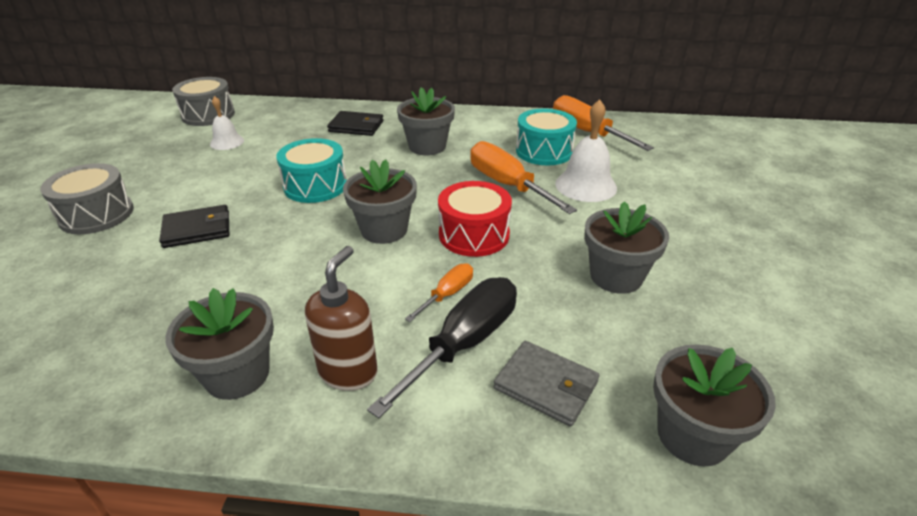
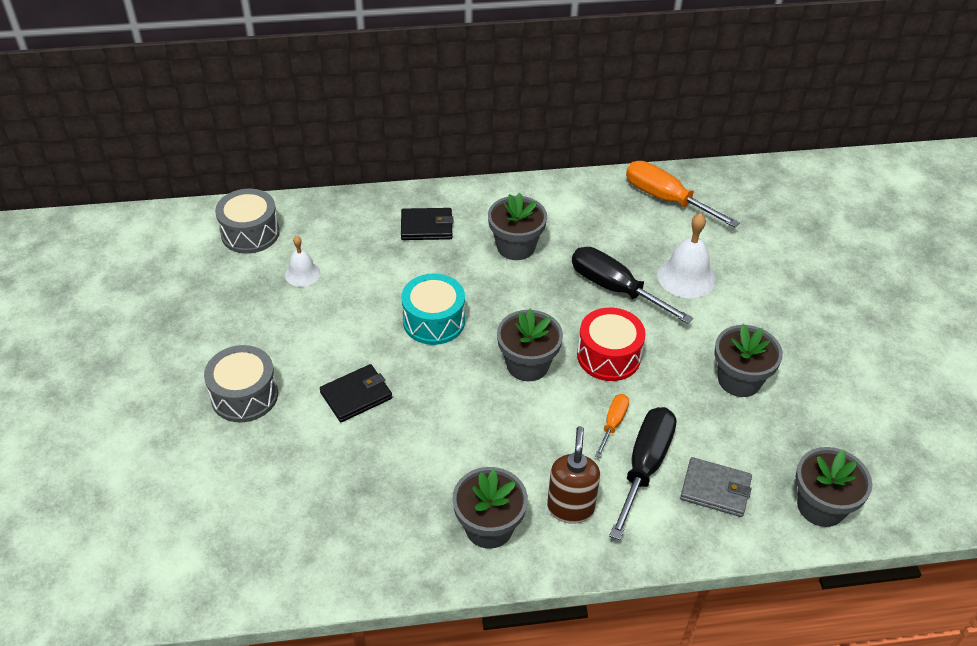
camera: 15 degrees left, 10 degrees up
orange screwdriver [470,141,577,214] -> black screwdriver [572,247,693,324]
turquoise drum [516,108,577,165] -> none

